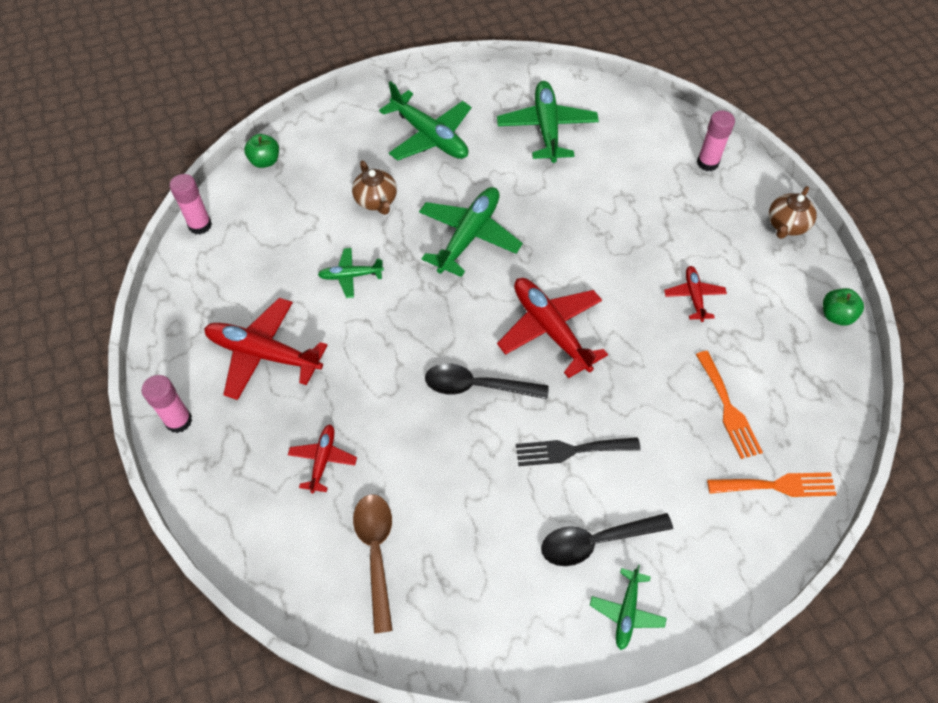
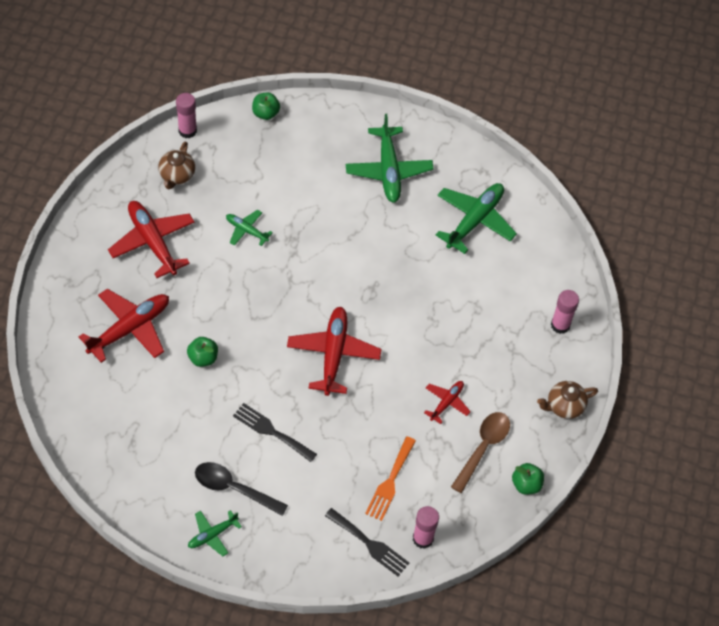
camera: 35 degrees right, 0 degrees up
pink glue stick [142,375,192,433] -> pink glue stick moved to [413,506,439,549]
red plane [288,424,357,493] -> red plane [79,289,169,363], size x1.86
brown teapot [352,161,397,215] -> brown teapot moved to [158,141,195,189]
brown spoon [353,494,393,634] -> brown spoon moved to [451,412,510,493]
green plane [419,187,523,277] -> none
black spoon [425,363,549,399] -> none
orange fork [707,472,837,497] -> black fork [325,508,409,577]
none -> green apple [187,337,218,367]

